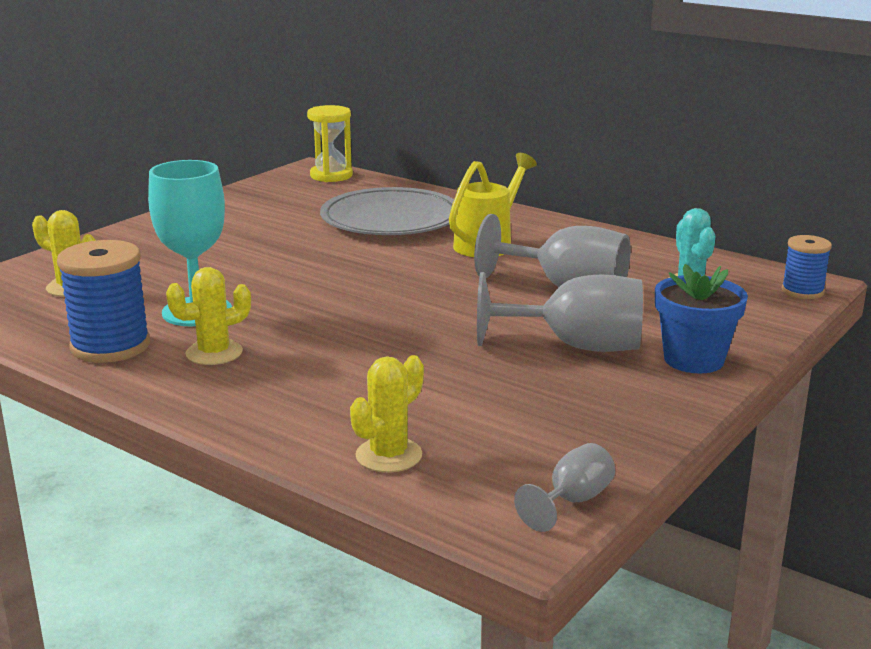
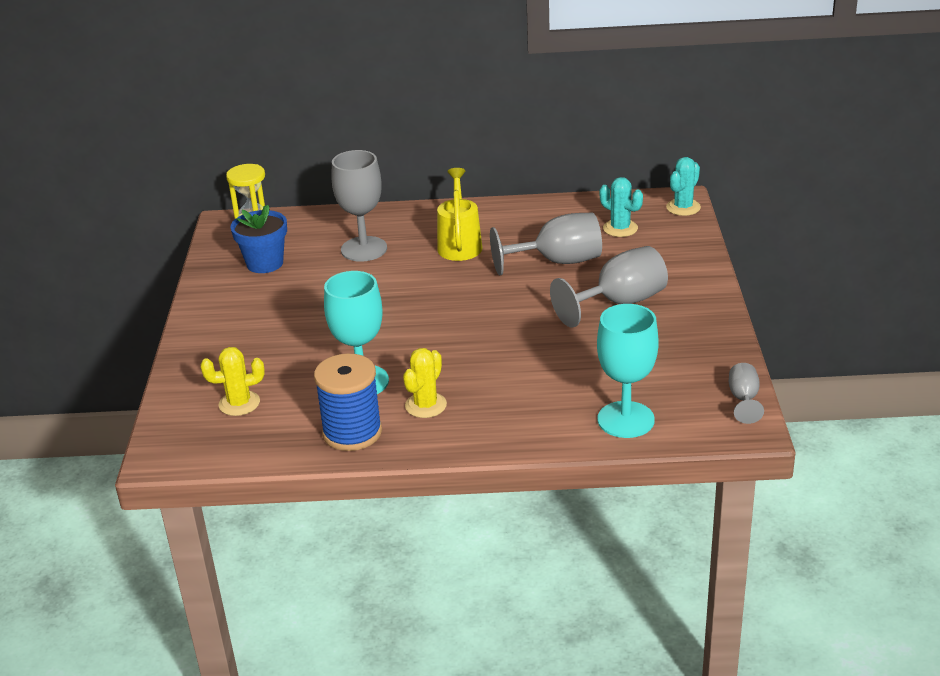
camera: 35 degrees left, 10 degrees up
grey plate [320,187,454,235] -> grey goblet [332,150,387,262]
yellow cactus [350,355,424,472] -> turquoise goblet [597,304,658,438]
blue flower pot [655,264,748,373] -> blue flower pot moved to [231,205,287,273]
blue spool [782,235,832,299] -> turquoise cactus [666,157,701,216]

